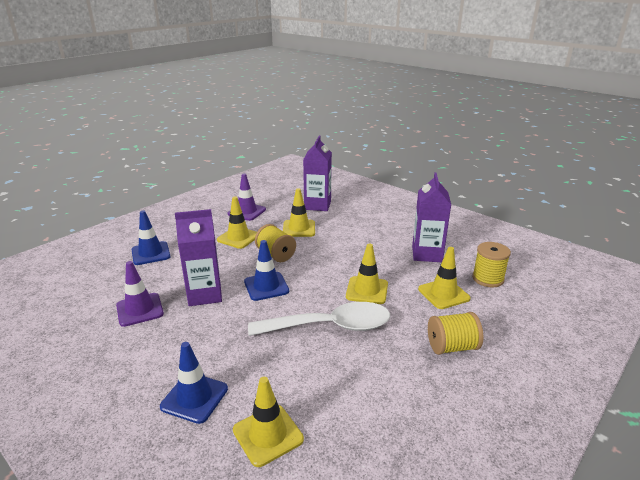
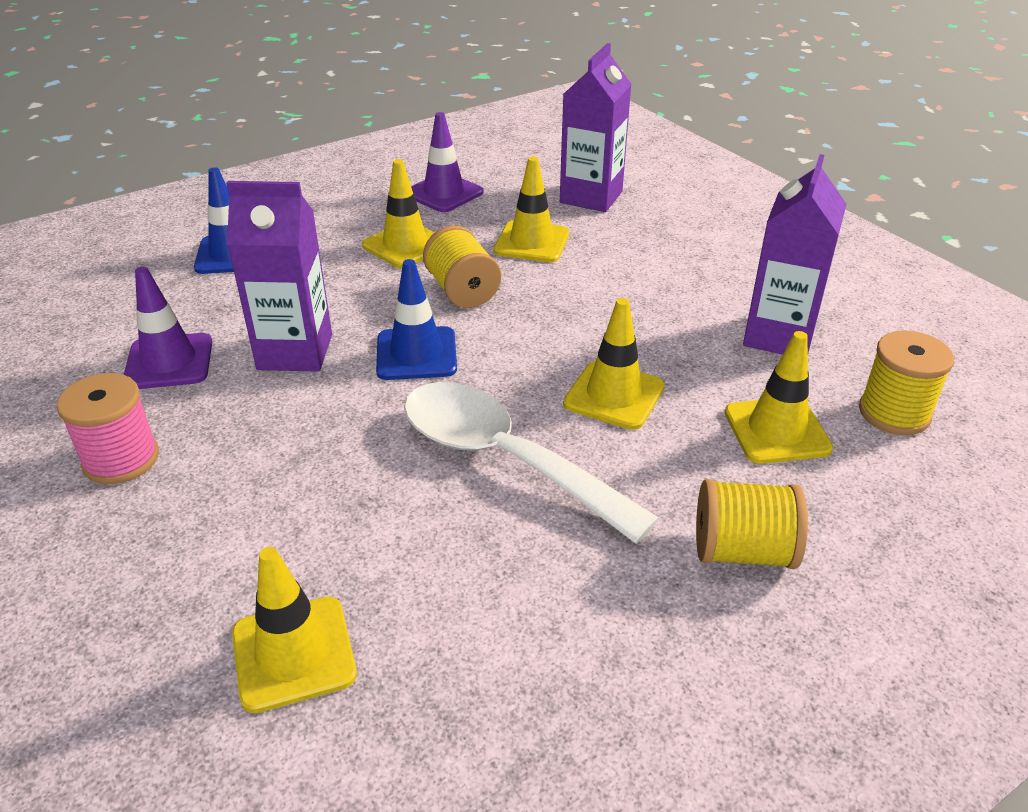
camera: 15 degrees right, 10 degrees up
blue traffic cone [160,342,228,424] -> none
white spoon [248,302,390,336] -> white spoon turned 150 degrees counterclockwise [404,382,659,544]
none -> pink spool [57,373,159,484]

